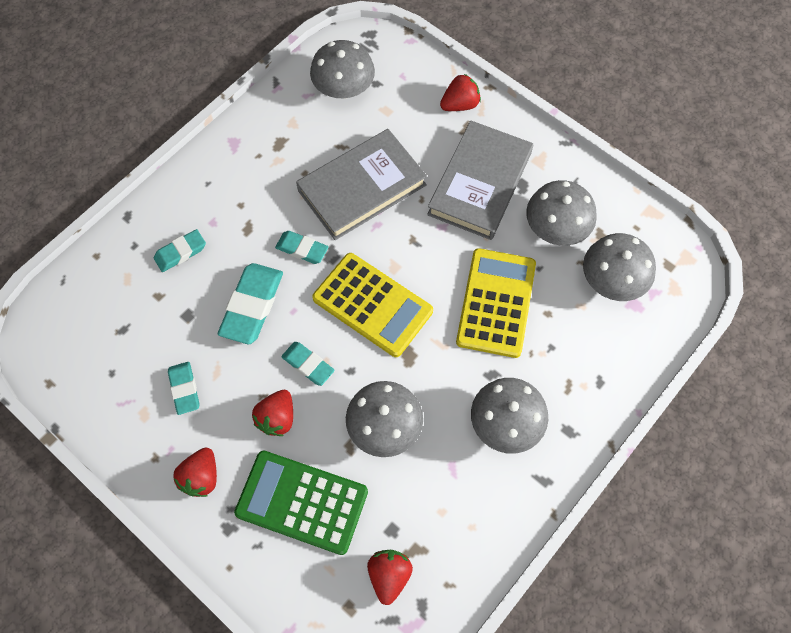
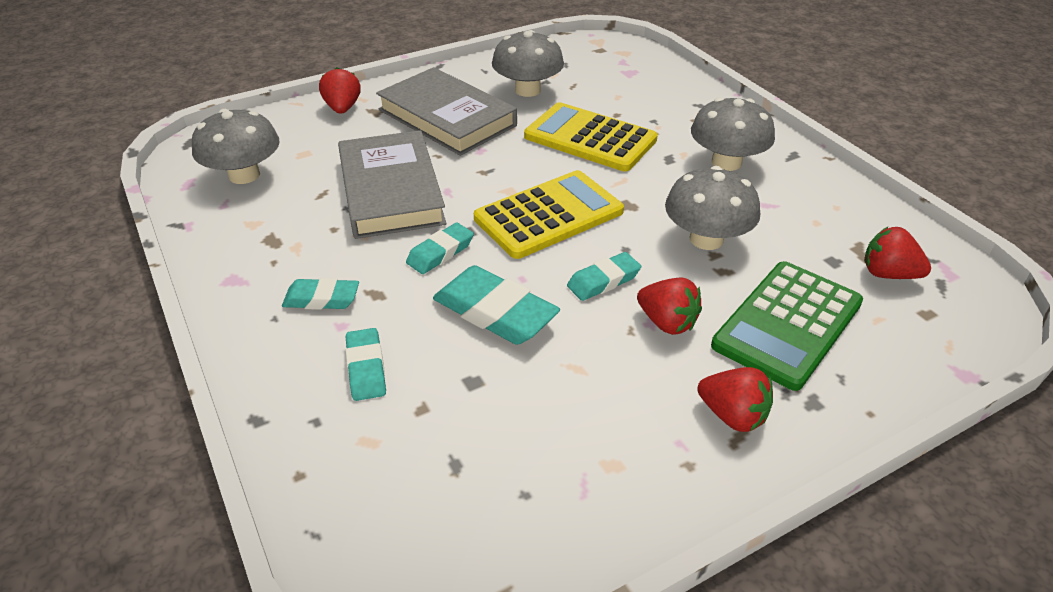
camera: 70 degrees left, 25 degrees down
turquoise eraser [168,362,200,415] -> turquoise eraser moved to [282,278,359,310]
grey mushroom [583,233,656,301] -> none

